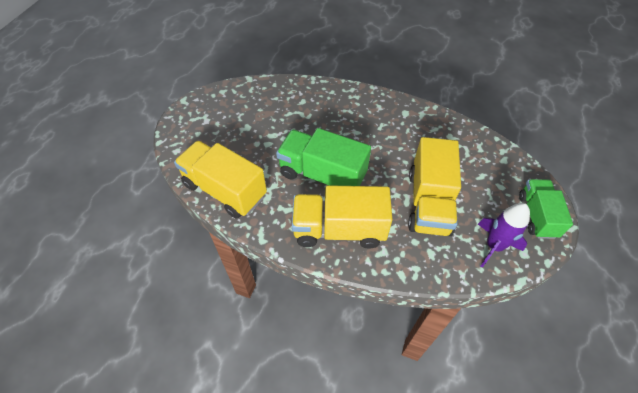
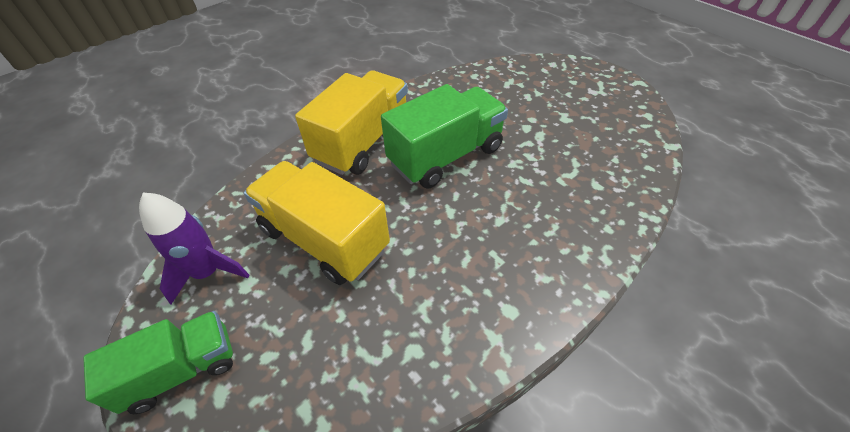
camera: 120 degrees right, 5 degrees down
yellow truck [174,140,267,219] -> none
green truck [519,179,573,239] -> green truck turned 60 degrees counterclockwise [83,311,233,414]

